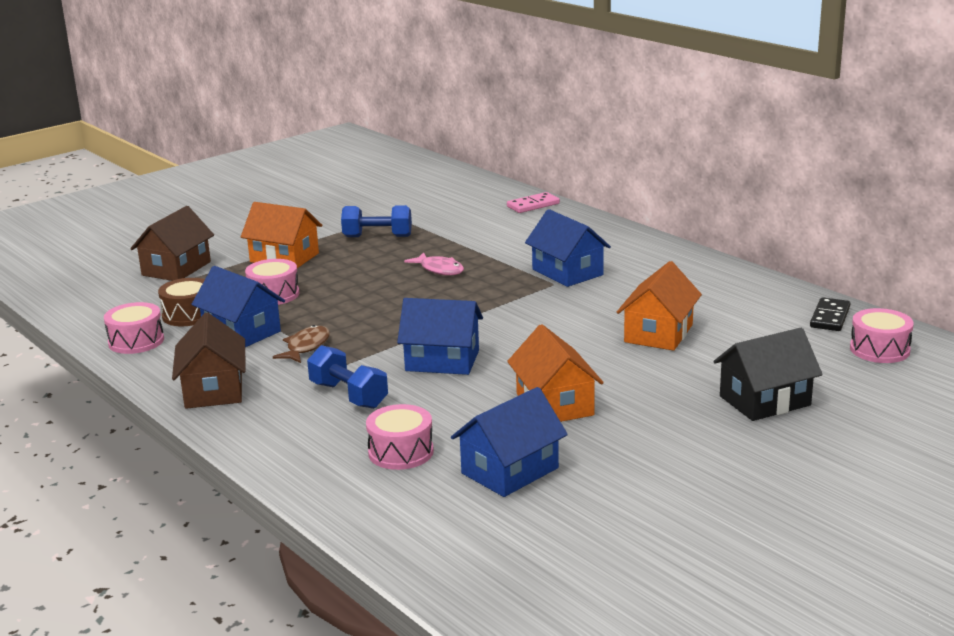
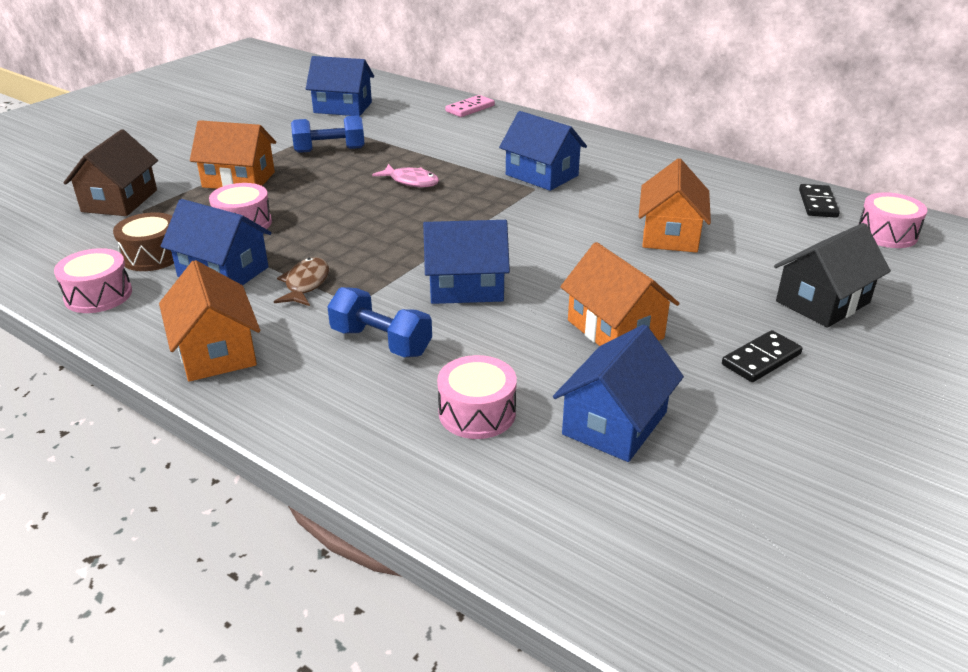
camera: 15 degrees left, 10 degrees up
brown house [172,312,246,409] -> orange house [159,260,260,382]
none -> blue house [306,56,374,116]
none -> black domino [722,330,803,382]

